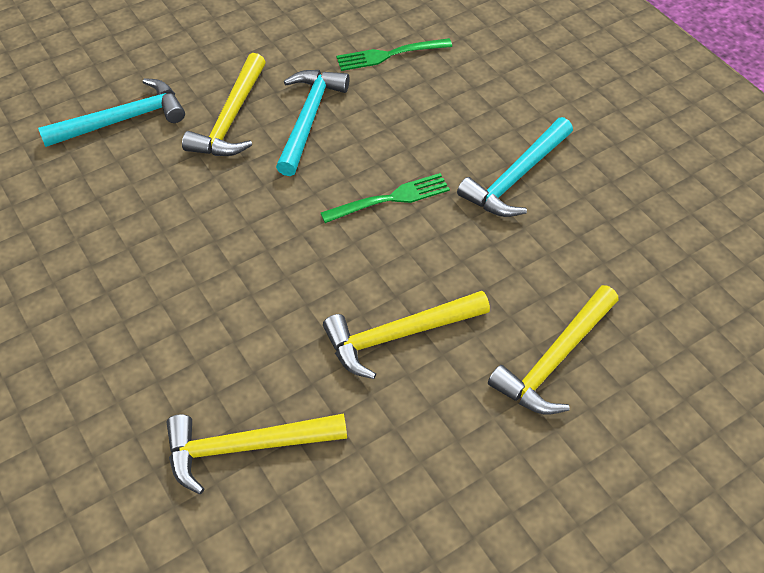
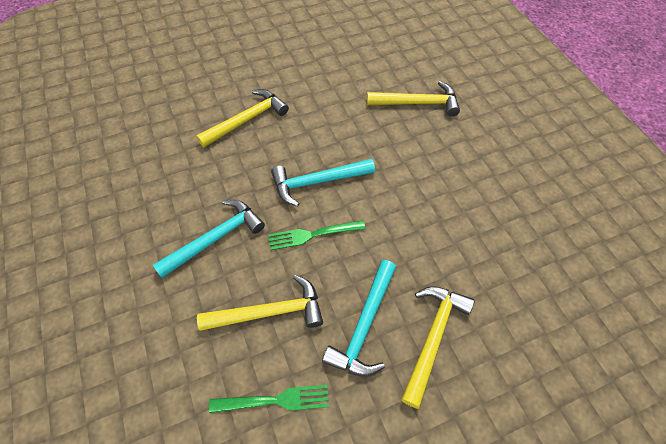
camera: 170 degrees left, 5 degrees up
turquoise hammer [38,78,185,147] -> turquoise hammer moved to [271,159,375,206]
yellow hammer [323,291,490,379] -> yellow hammer moved to [197,275,323,331]

